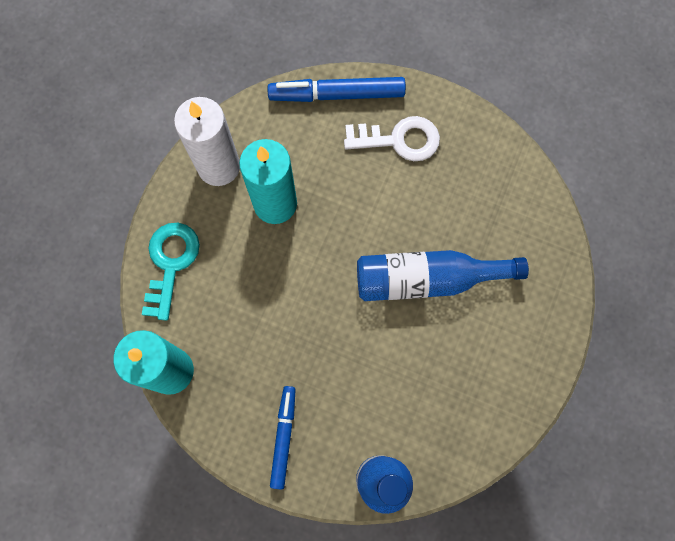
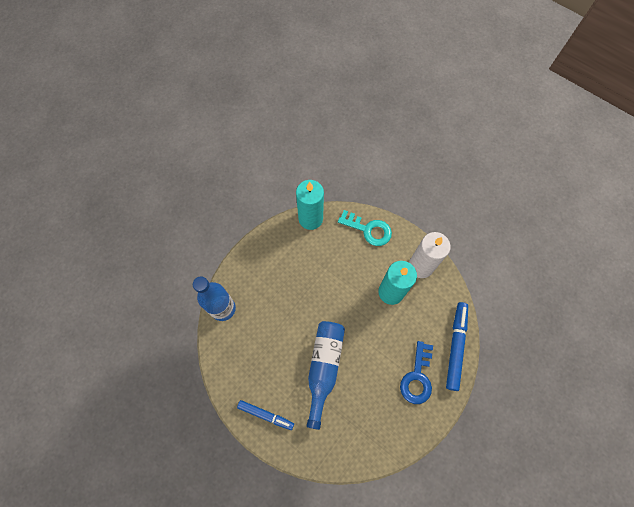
camera: 105 degrees right, 5 degrees down
blue marker [270,386,296,489] -> blue marker moved to [237,400,294,430]
white key [344,116,440,161] -> blue key [400,341,433,404]

